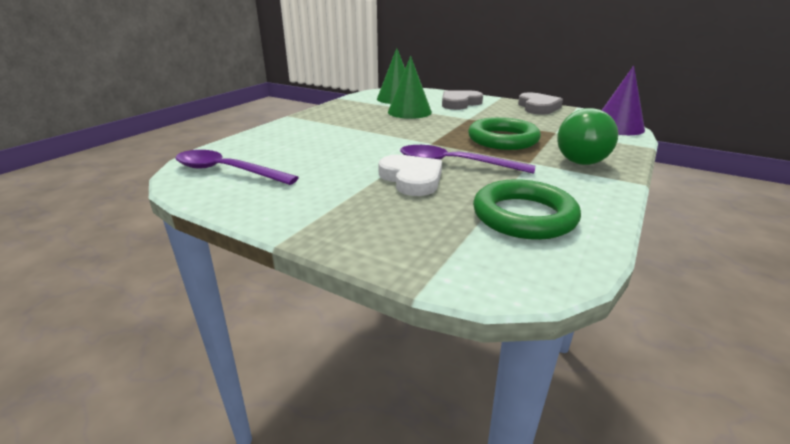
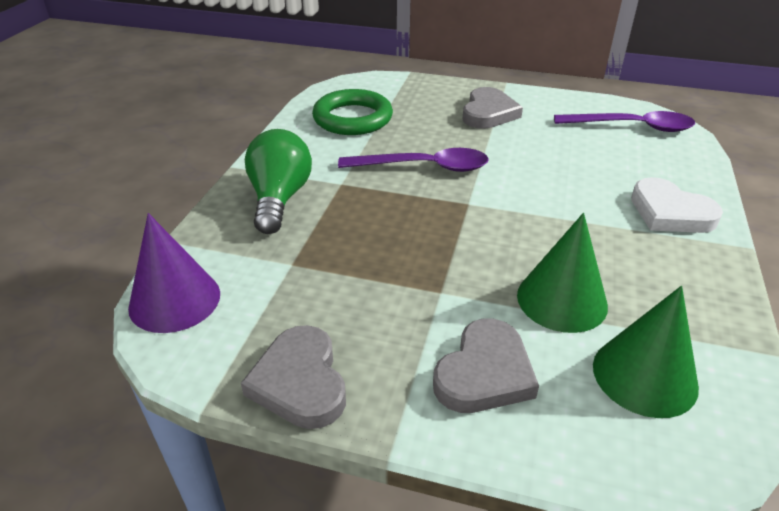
camera: 165 degrees right, 10 degrees up
white heart [378,155,442,196] -> white heart moved to [631,177,723,233]
green ring [468,117,541,150] -> none
none -> grey heart [463,87,523,129]

